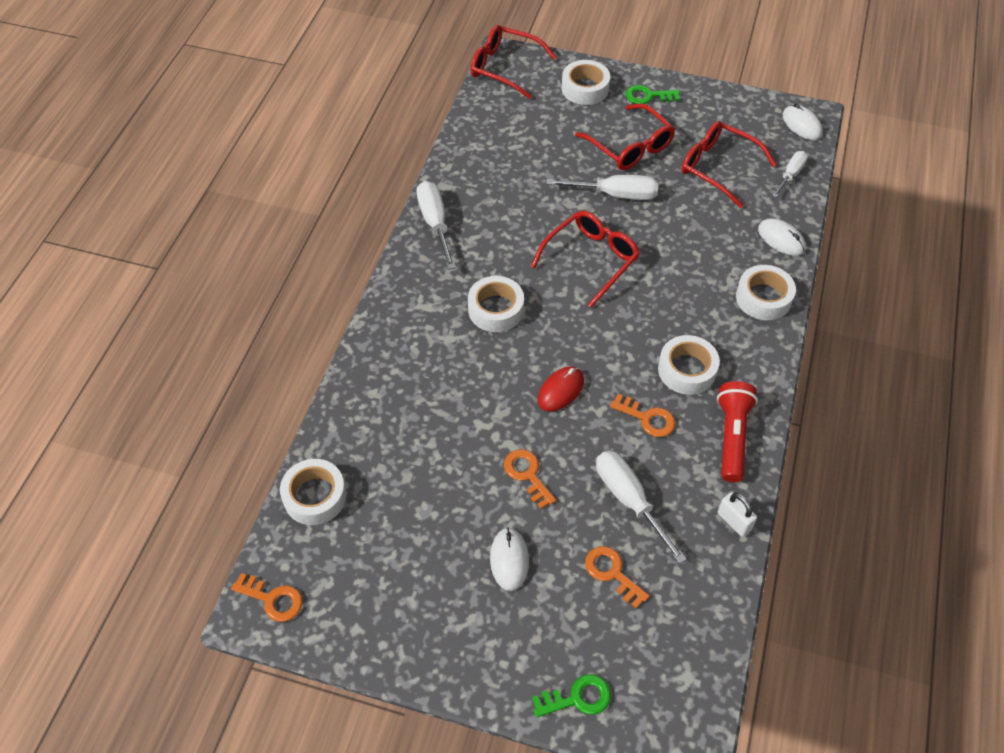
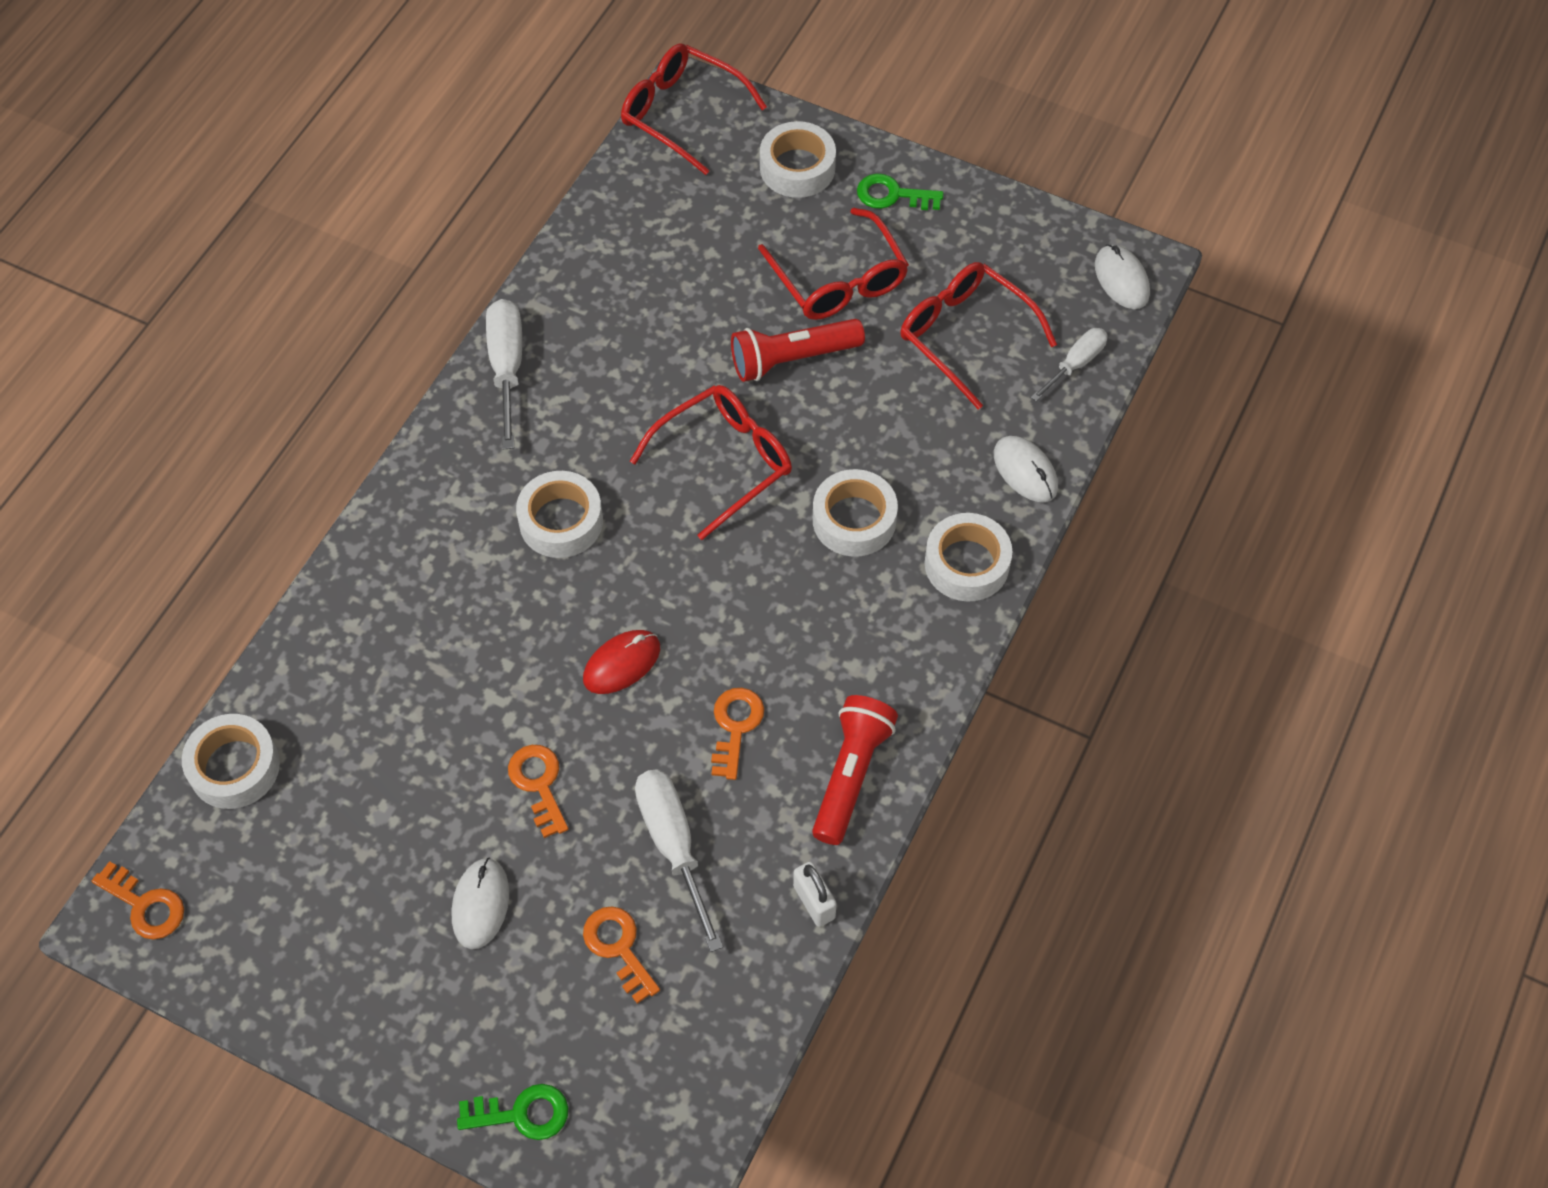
camera: 10 degrees right, 5 degrees up
white screwdriver [546,175,659,200] -> red flashlight [731,319,865,382]
orange key [610,394,676,437] -> orange key turned 120 degrees counterclockwise [711,688,764,780]
white tape [658,335,720,395] -> white tape moved to [813,469,898,557]

